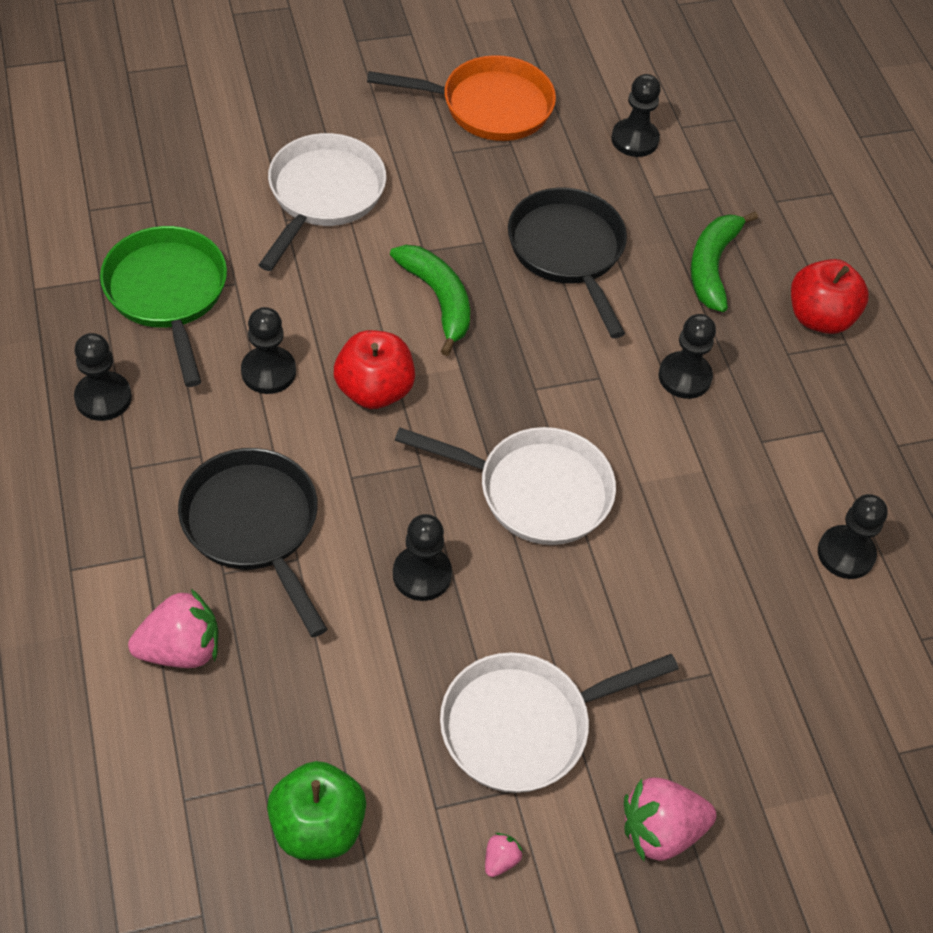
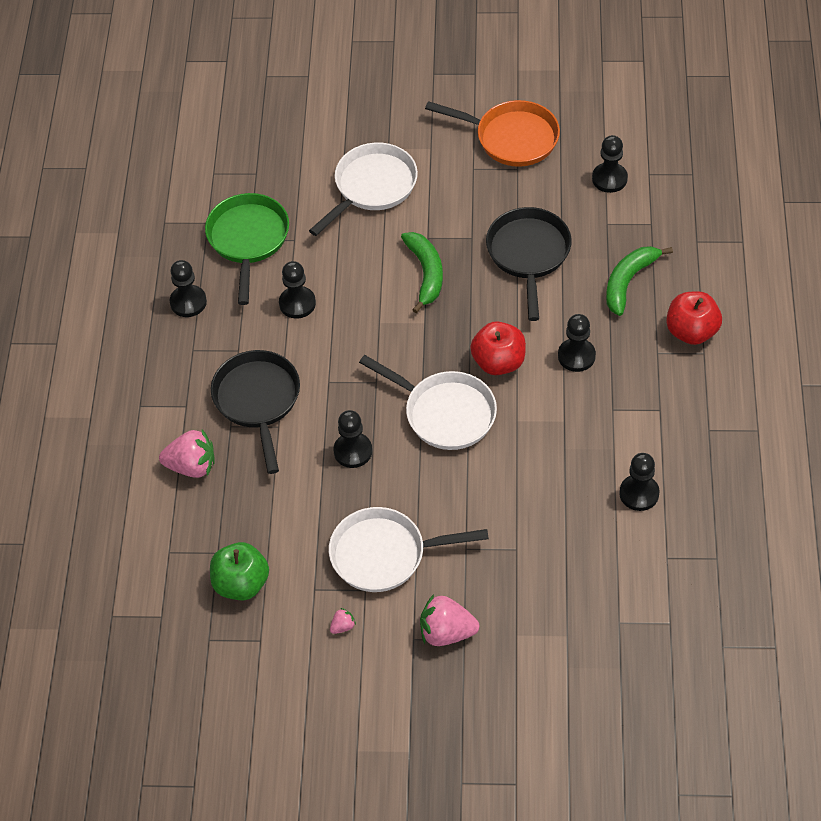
camera: 25 degrees right, 0 degrees up
red apple [334,330,415,409] -> red apple moved to [470,321,526,375]

